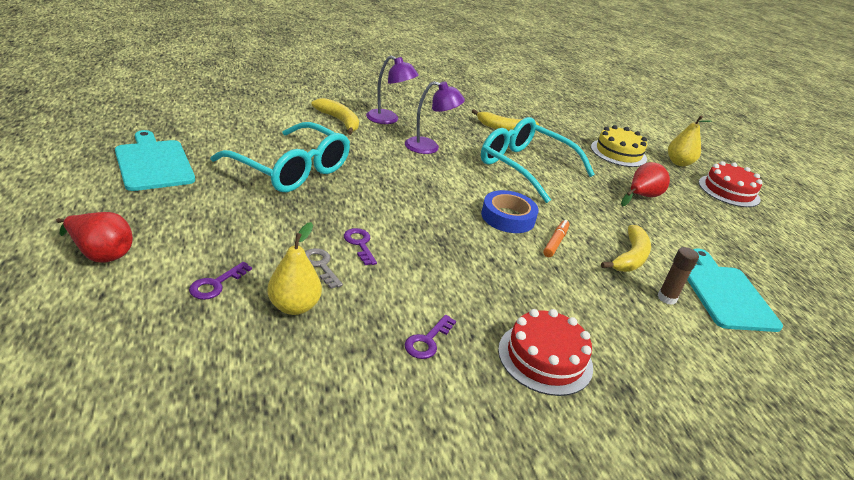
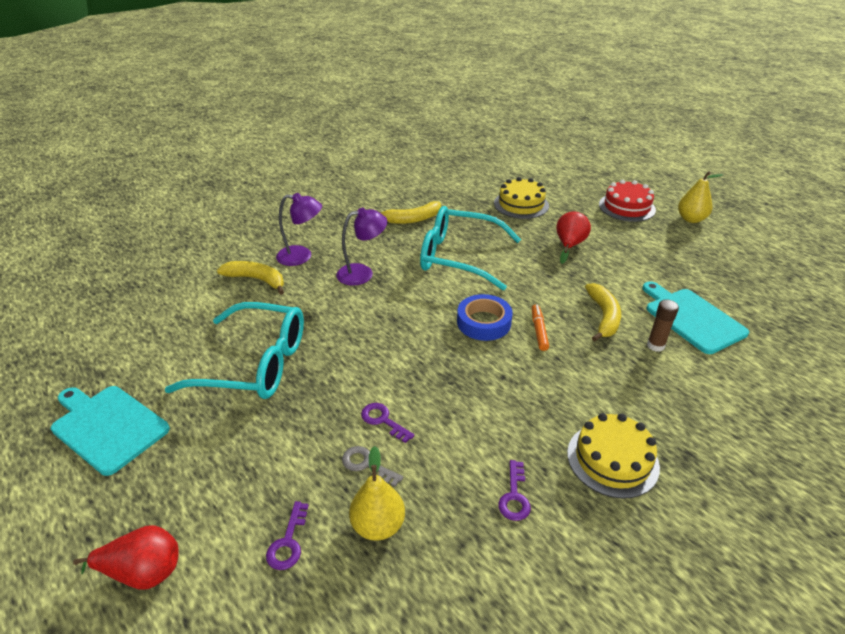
camera: 20 degrees left, 5 degrees up
red cake [498,309,593,396] -> yellow cake [567,413,660,499]
yellow pear [668,116,712,166] -> yellow pear moved to [678,171,723,223]

